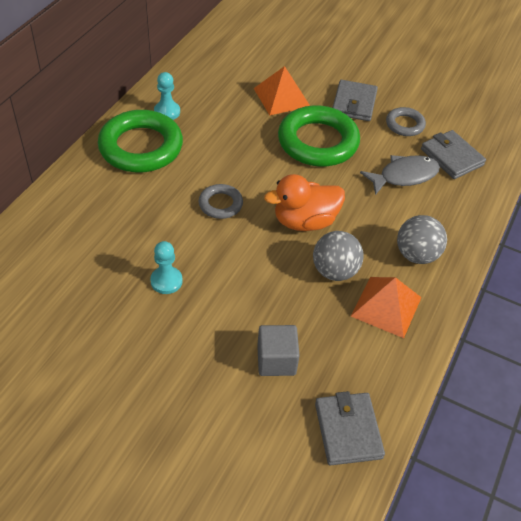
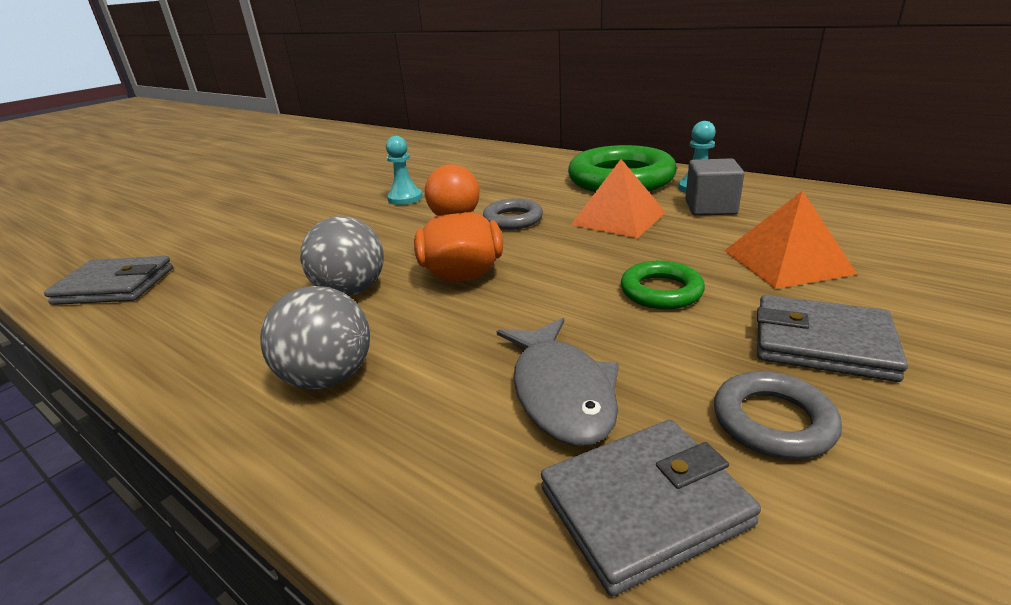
camera: 105 degrees right, 20 degrees down
grey cube [257,325,300,376] -> grey cube moved to [685,158,744,215]
green ring [278,105,360,167] -> green ring [621,261,705,309], size x0.50
orange pyramid [351,277,422,338] -> orange pyramid moved to [571,159,666,238]

